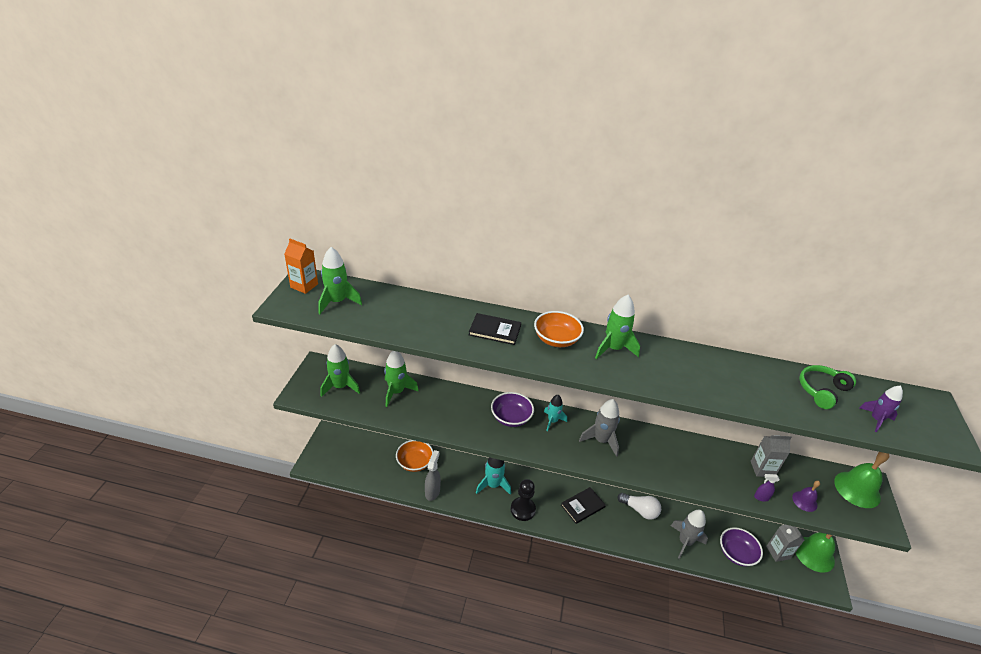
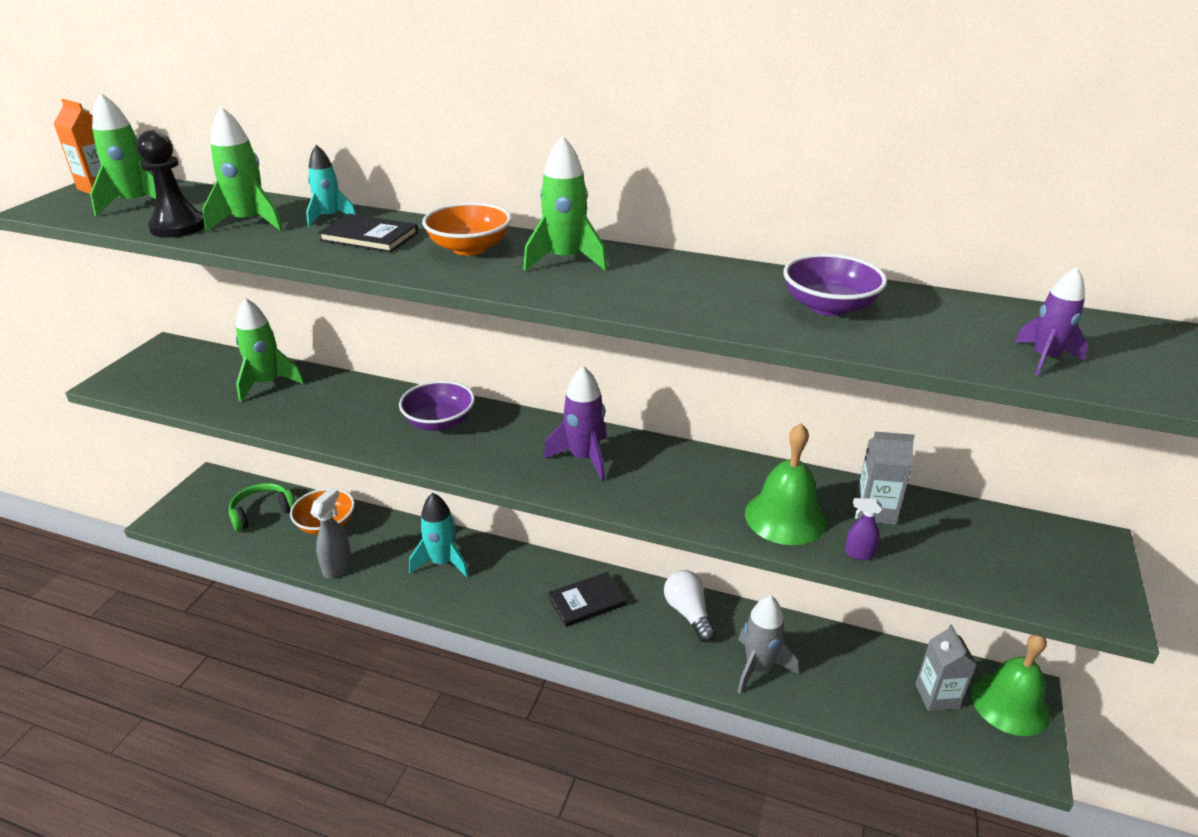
camera: 10 degrees right, 5 degrees down
green rocket [320,344,360,397] -> green rocket moved to [203,107,283,232]
black pawn [511,479,536,521] -> black pawn moved to [136,130,205,238]
turquoise rocket [544,395,567,431] -> turquoise rocket moved to [306,145,356,227]
grey rocket [579,399,620,457] -> purple rocket [544,366,607,482]
white light bulb [617,493,661,520] -> white light bulb turned 150 degrees counterclockwise [664,570,716,642]
purple bowl [720,527,763,567] -> purple bowl moved to [783,253,887,316]
purple bell [792,481,820,512] -> none
green headphones [799,365,856,409] -> green headphones moved to [229,483,295,531]
green bell [834,452,889,508] -> green bell moved to [745,423,827,545]

